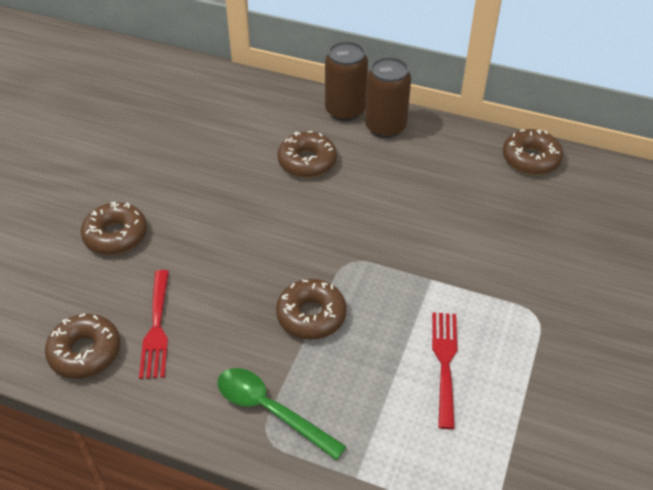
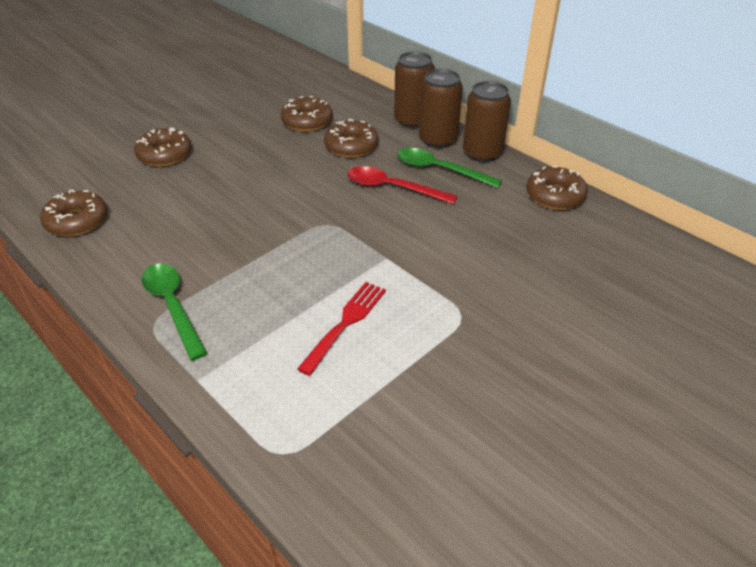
camera: 25 degrees right, 5 degrees down
red fork [139,270,169,379] -> none
brown donut [276,279,347,340] -> brown donut moved to [281,96,333,132]
none -> red spoon [347,166,457,204]
none -> green spoon [397,148,502,188]
none -> brown can [463,81,511,162]

